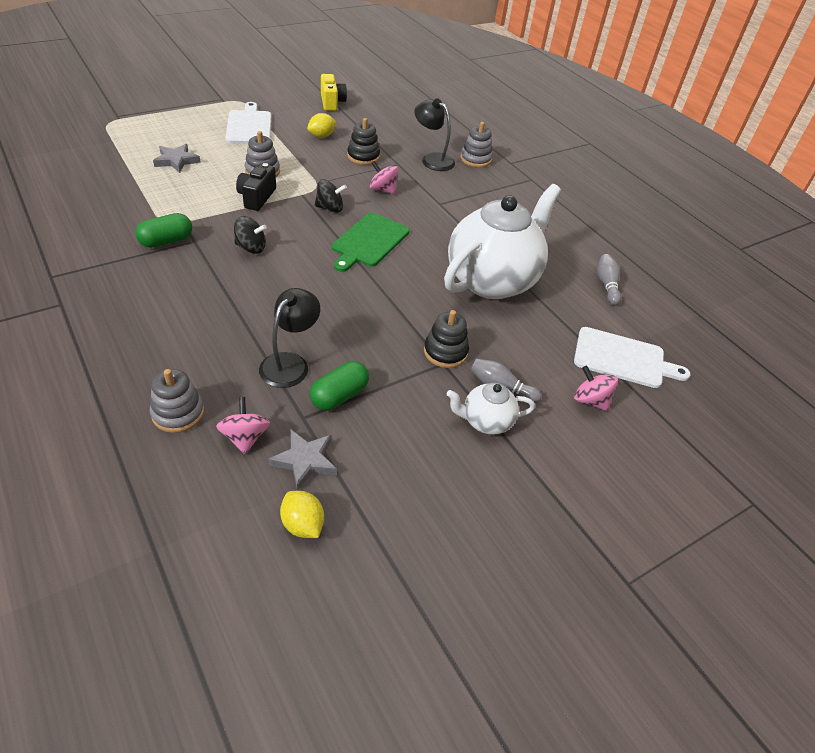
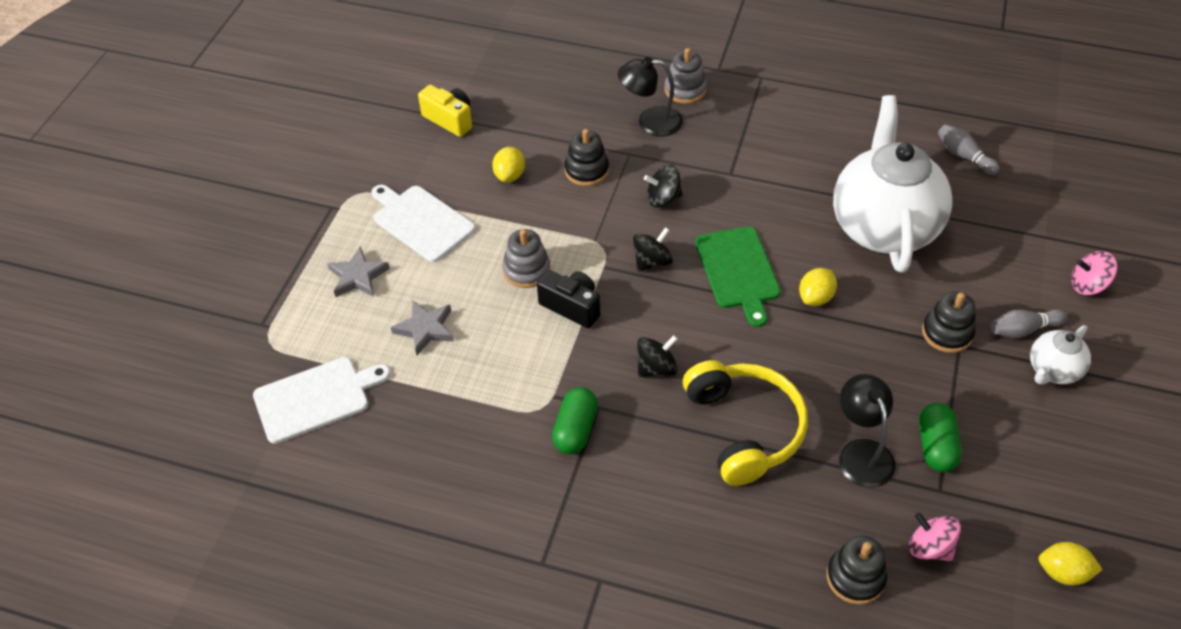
camera: 35 degrees left, 5 degrees up
grey stacking toy [149,369,204,433] -> black stacking toy [827,536,887,605]
black camera [236,163,276,211] -> black camera turned 150 degrees clockwise [537,270,600,328]
grey star [268,430,337,491] -> grey star moved to [327,246,390,297]
pink spinning top [370,161,398,194] -> black spinning top [644,165,683,208]
white cutting board [574,327,691,388] -> white cutting board moved to [253,357,391,444]
none -> yellow headphones [683,360,808,486]
none -> yellow lemon [799,268,837,306]

